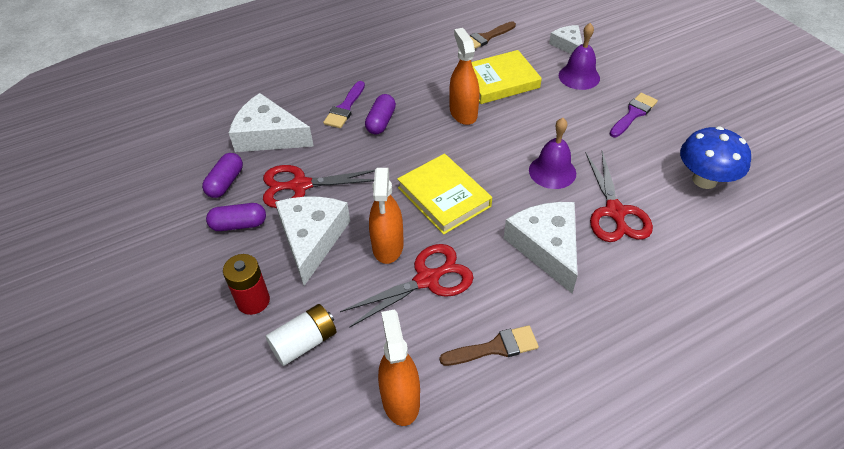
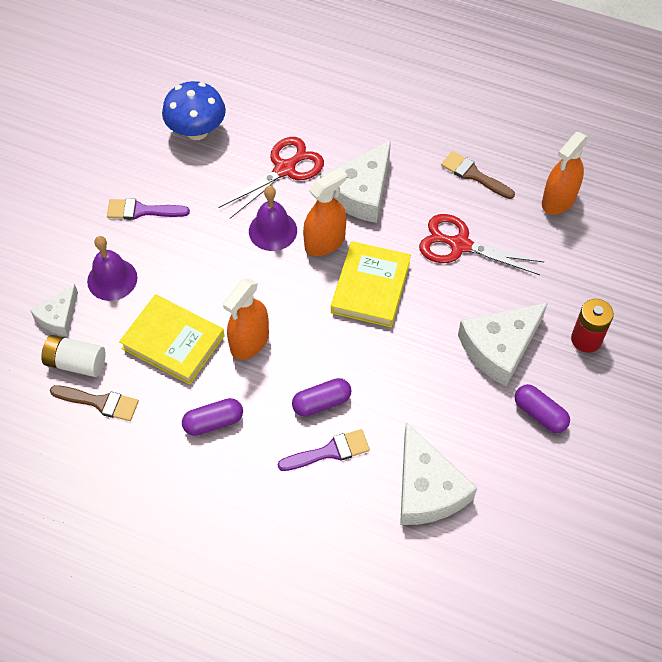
camera: 130 degrees left, 10 degrees up
purple capsule [202,153,243,198] -> purple capsule moved to [182,398,243,436]
red scissors [263,165,375,208] -> none
white battery [266,304,336,366] -> white battery moved to [41,335,105,377]
orange spray bottle [369,168,404,264] -> orange spray bottle moved to [303,167,347,256]

